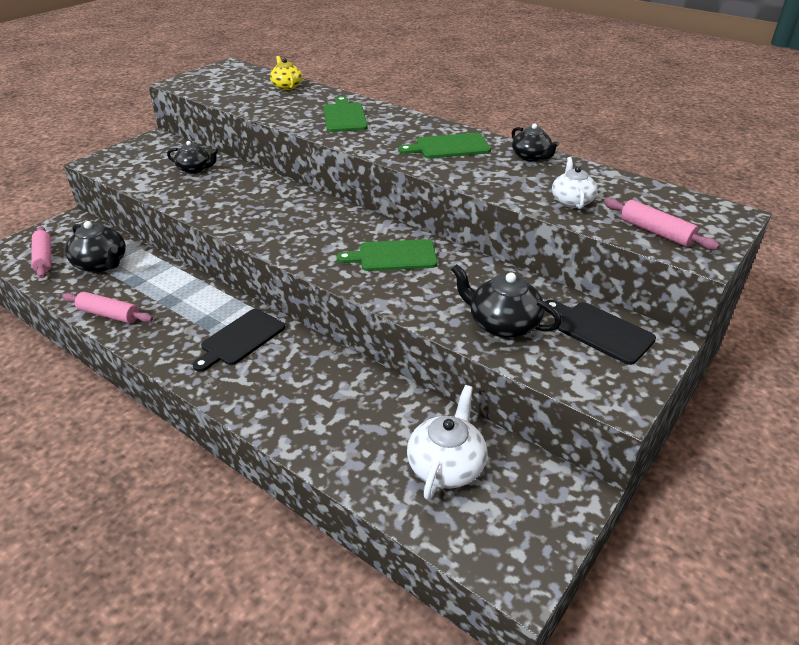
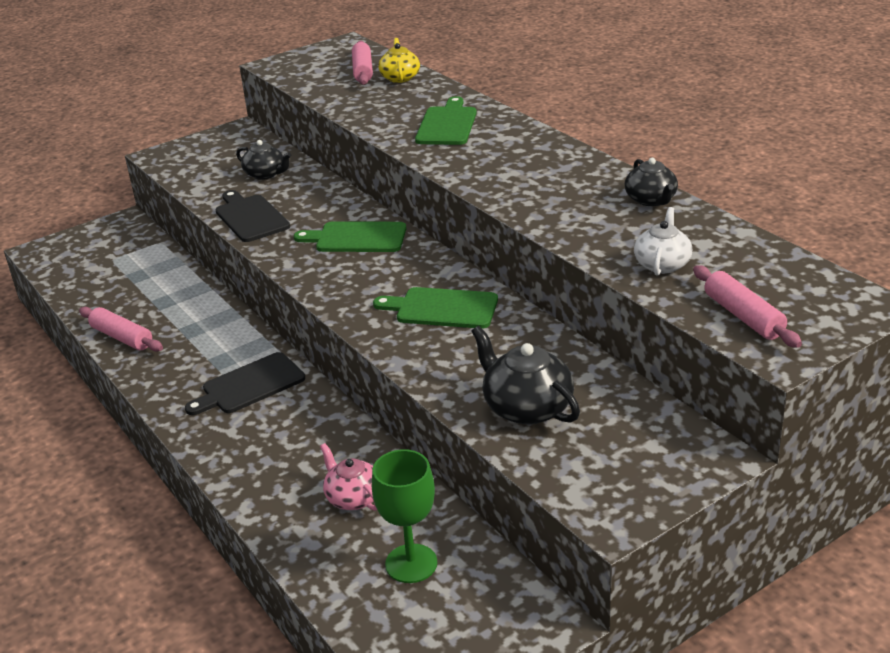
camera: 20 degrees right, 5 degrees down
pink rolling pin [31,226,52,278] -> pink rolling pin moved to [352,41,373,85]
black teapot [65,221,126,272] -> none
green cutting board [398,133,491,158] -> green cutting board moved to [294,222,406,252]
white teapot [407,385,487,500] -> green goblet [372,449,437,583]
black cutting board [544,300,656,365] -> black cutting board moved to [215,190,290,242]
none -> pink teapot [320,443,377,511]

